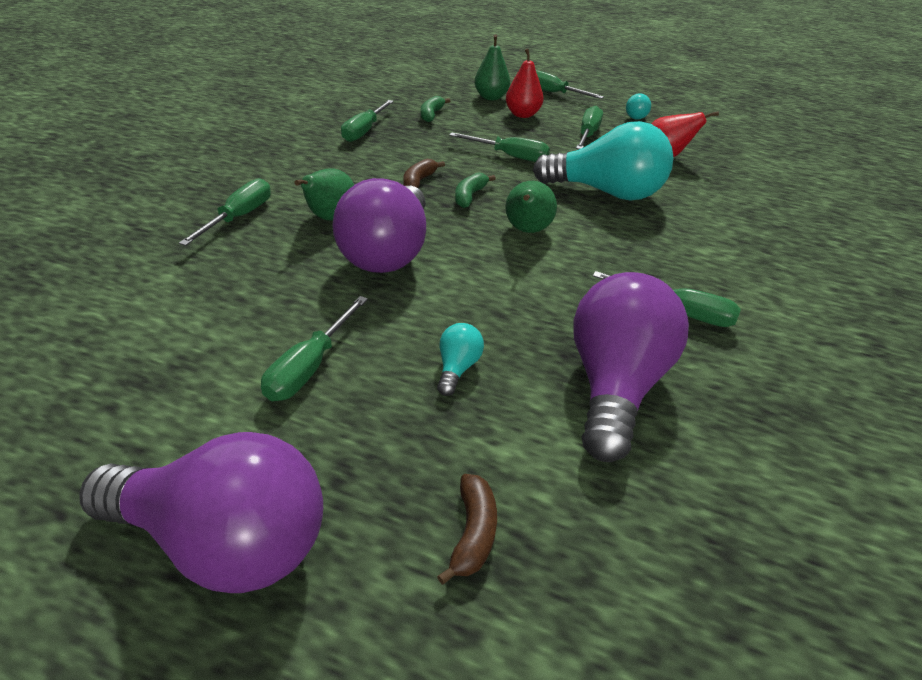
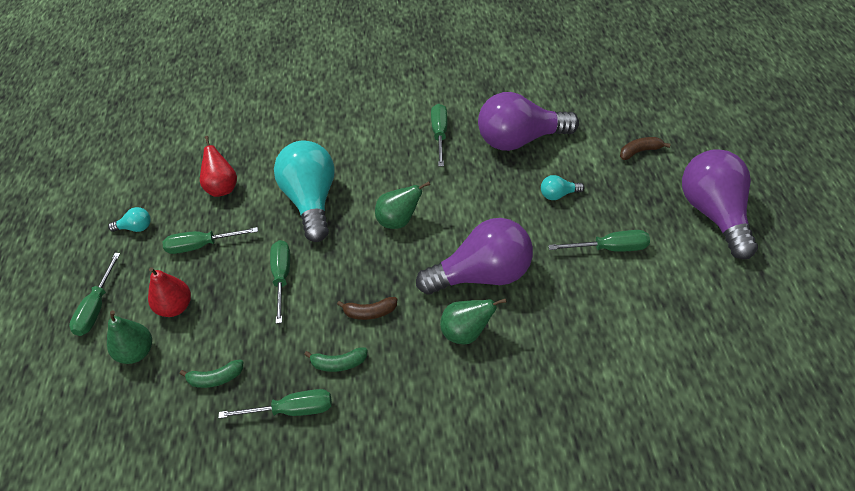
camera: 110 degrees left, 10 degrees up
green screwdriver [179,178,271,246] -> none
green banana [455,172,496,208] -> green banana moved to [304,347,368,372]

